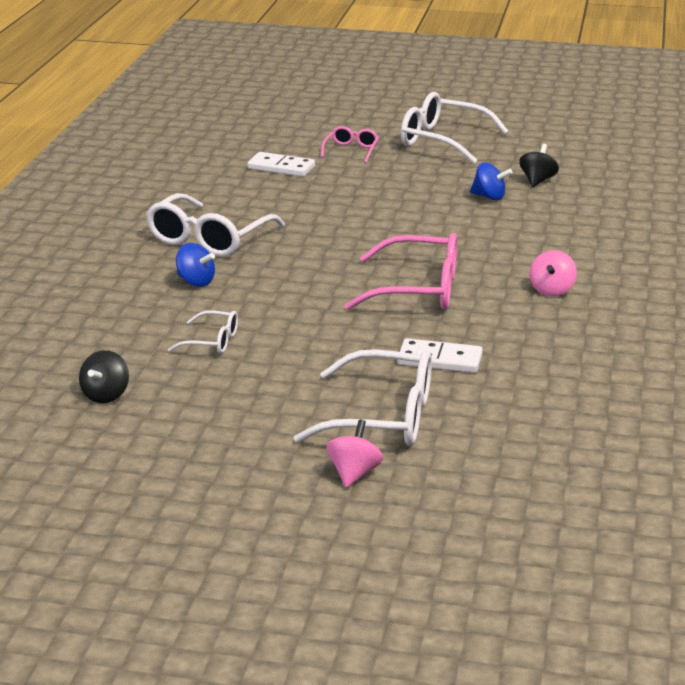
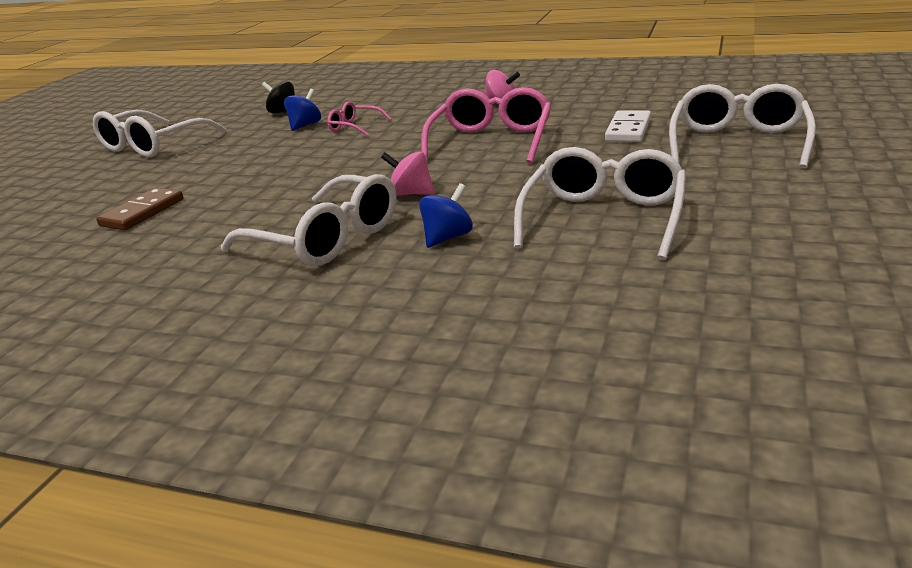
camera: 80 degrees left, 0 degrees up
black spinning top [79,350,129,403] -> none
white glasses [168,310,238,354] -> white glasses [514,147,686,260], size x1.95
white domino [247,152,315,177] -> brown domino [96,188,183,230]
pink glasses [321,126,379,163] -> pink glasses moved to [327,101,392,136]
pink spinning top [326,419,383,488] -> pink spinning top moved to [381,151,435,196]

